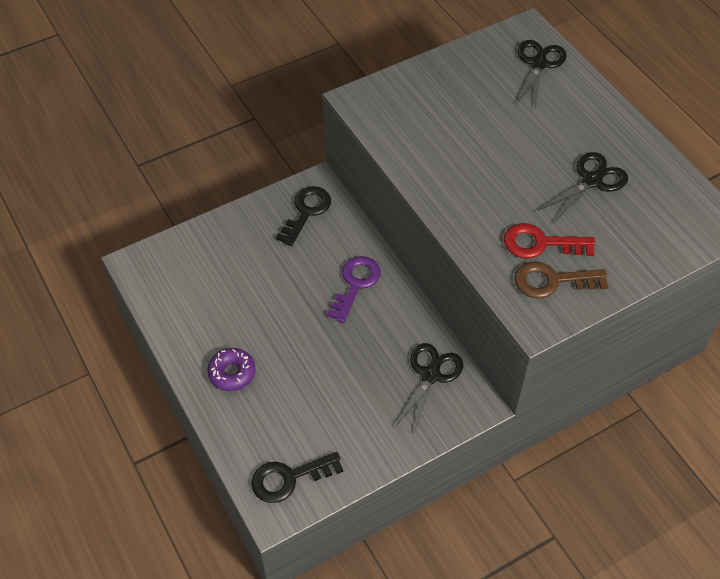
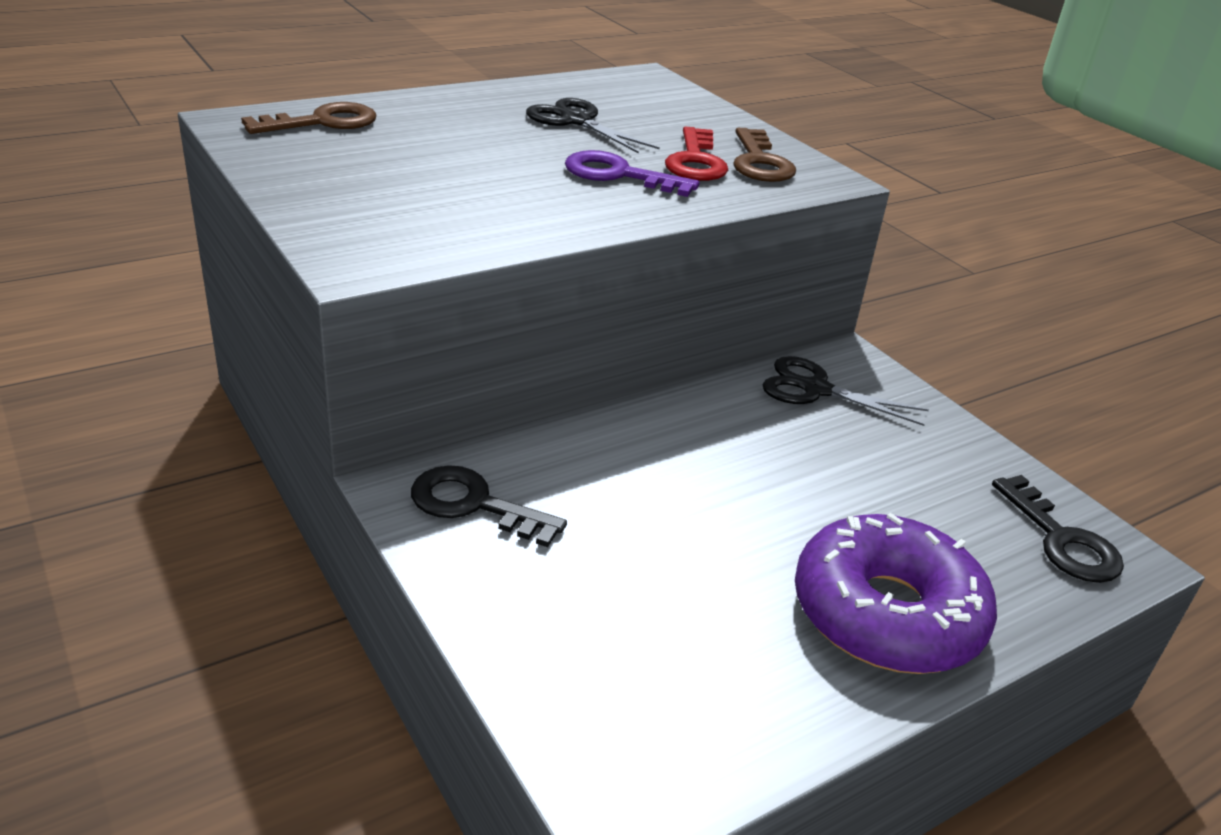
camera: 95 degrees left, 20 degrees down
purple donut [207,348,256,391] -> purple donut [795,513,997,674], size x2.01
purple key [327,256,381,323] -> purple key moved to [565,150,700,197]
black scissors [517,40,567,109] -> brown key [241,102,376,134]

